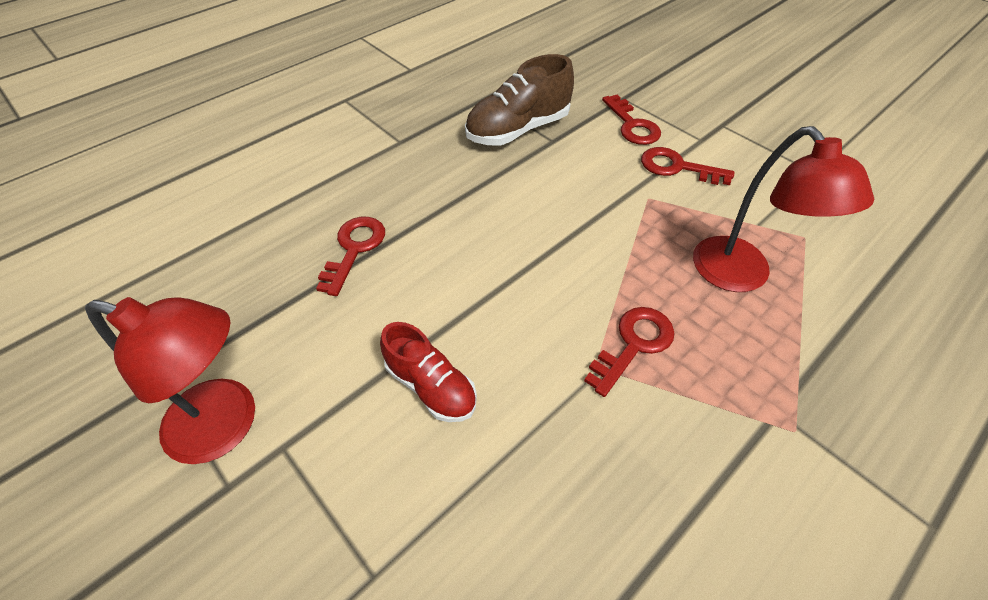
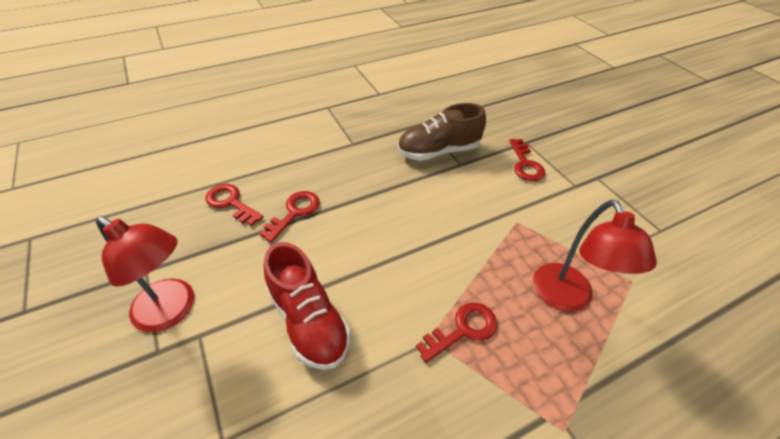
camera: 15 degrees right, 5 degrees down
red shoe [380,322,477,422] -> red shoe [264,242,351,370], size x1.54
red key [641,147,734,185] -> red key moved to [206,184,264,226]

